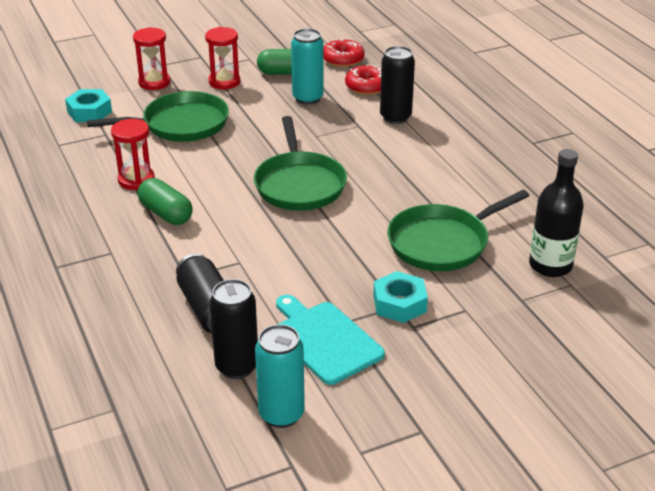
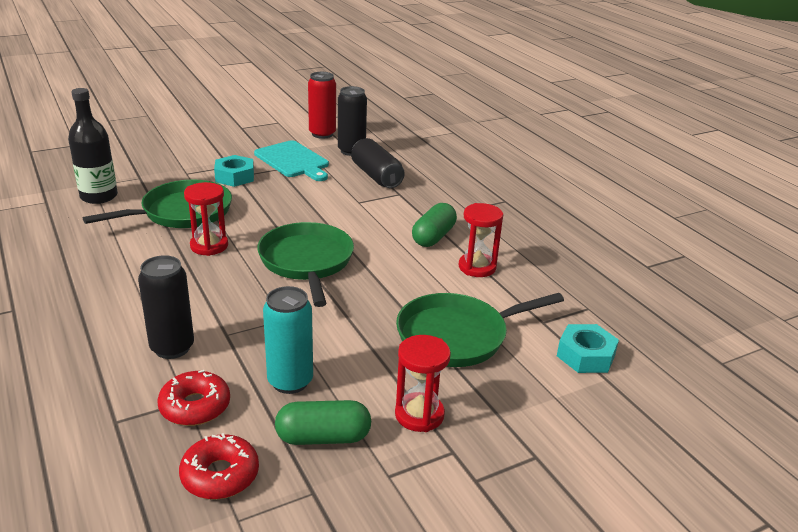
camera: 175 degrees right, 5 degrees down
red hourglass [133,27,170,90] -> red hourglass moved to [184,182,228,256]
green capsule [137,178,193,225] -> green capsule turned 75 degrees clockwise [412,203,457,247]
turquoise can [255,324,305,428] -> red can [308,72,336,139]

